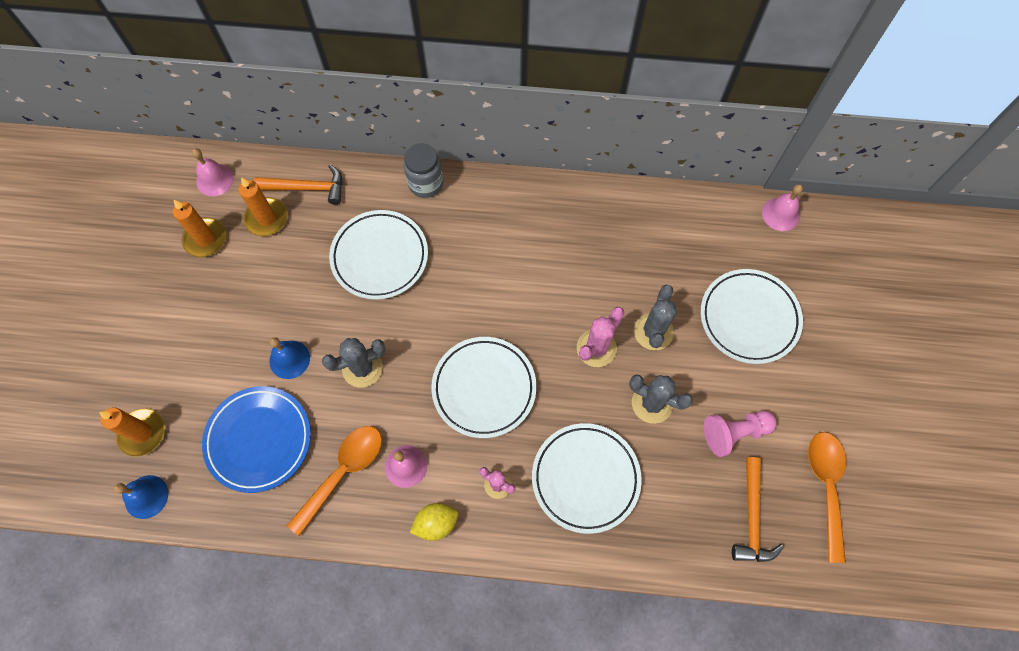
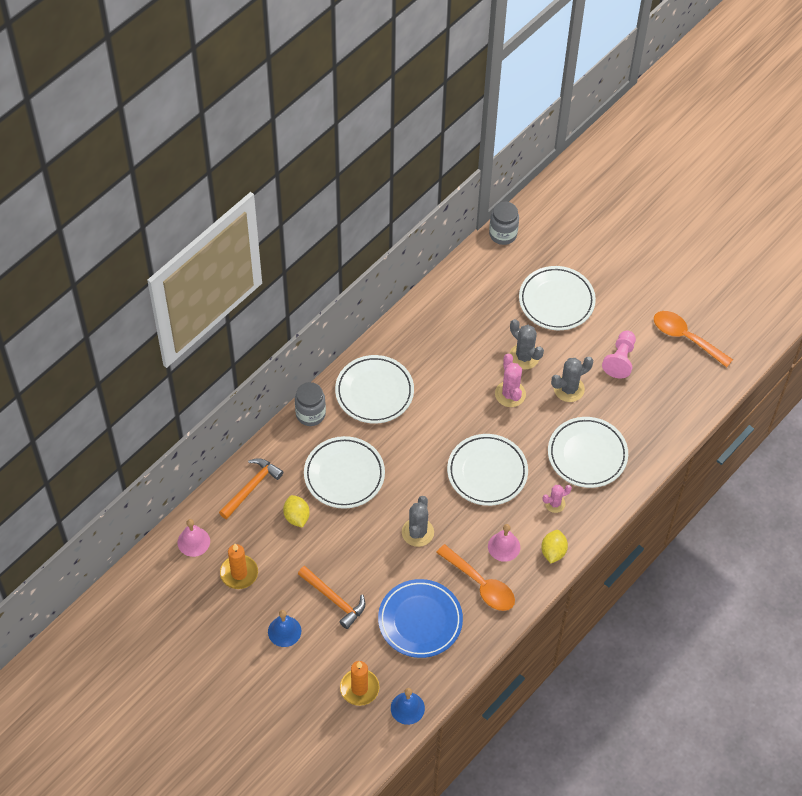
camera: 55 degrees left, 10 degrees down
orange candle [239,177,288,236] -> none
blue bell [269,337,310,379] -> blue bell moved to [268,610,301,647]
orange spoon [287,426,382,536] -> orange spoon turned 150 degrees clockwise [436,544,515,611]
orange hammer [732,457,784,562] -> orange hammer moved to [298,566,365,629]
pink bell [762,184,803,231] -> grey jar [489,201,519,245]
none -> yellow lemon [283,495,310,528]
none -> white plate [335,355,414,424]

